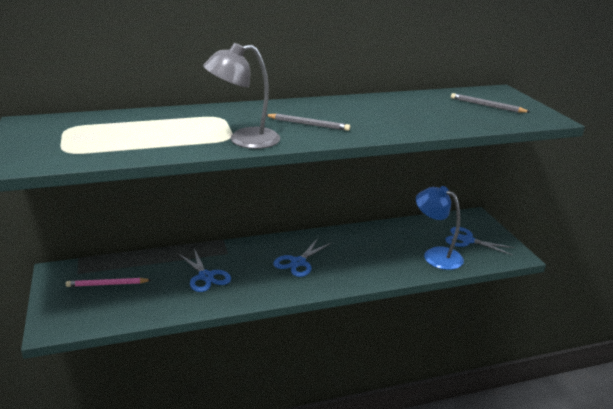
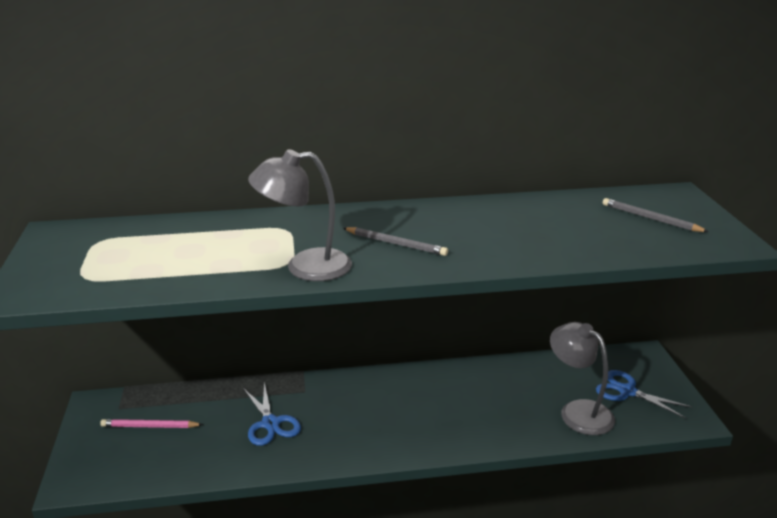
camera: 10 degrees right, 0 degrees up
blue scissors [273,238,331,277] -> none
blue lamp [416,186,464,270] -> grey lamp [550,322,615,435]

